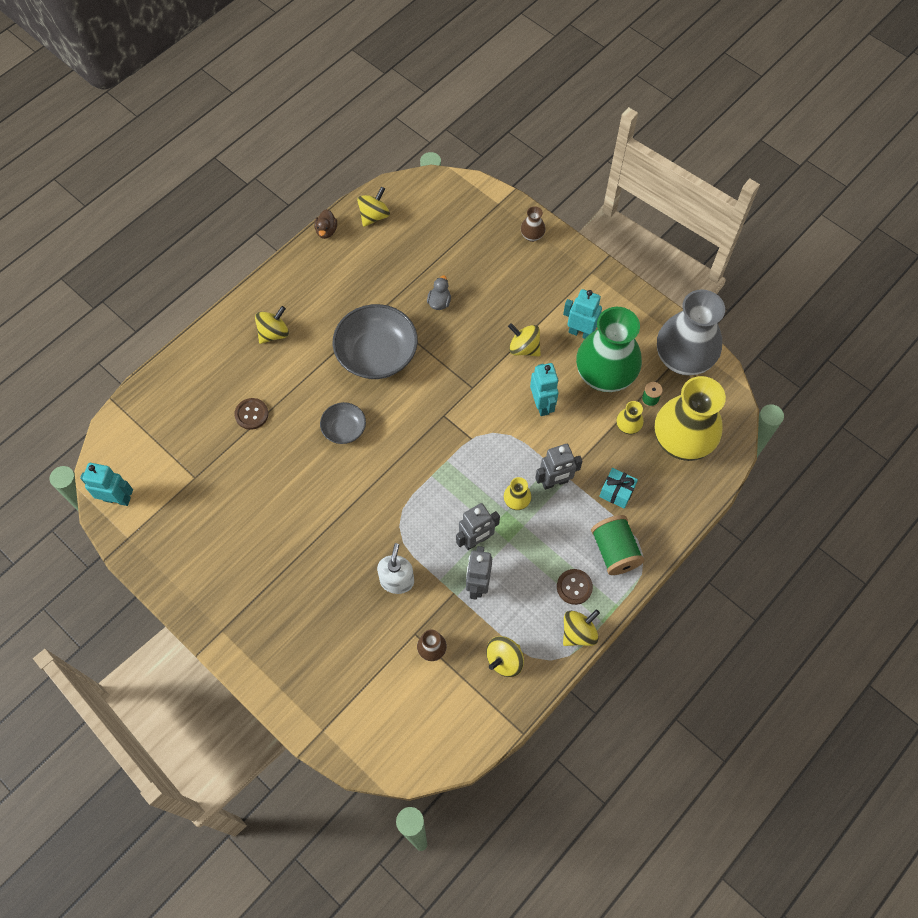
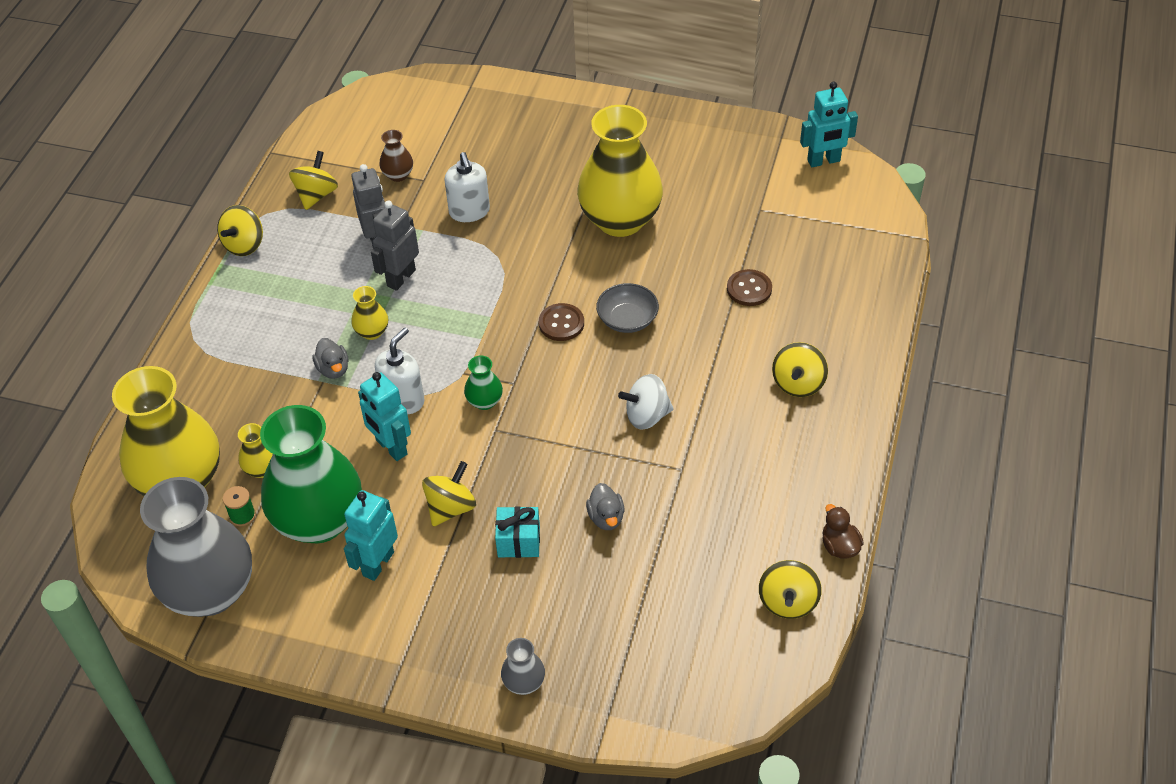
camera: 155 degrees right, 15 degrees down
grey bowl [333,304,418,379] -> white spinning top [618,374,674,430]
yellow spinning top [508,323,541,357] -> yellow spinning top turned 60 degrees counterclockwise [422,461,476,526]
brown vase [521,206,546,242] -> grey vase [501,638,545,695]
grey robot [535,444,583,490] -> grey duck [312,338,348,379]
brown button [557,569,593,605] -> brown button moved to [539,303,584,341]
turquoise robot [563,289,602,339] -> turquoise robot turned 120 degrees clockwise [344,490,398,581]
green spool [591,515,644,575] -> none
turquoise gift [599,468,638,509] -> turquoise gift moved to [495,506,540,558]
none -> white soap dispenser [375,327,425,414]
none -> green vase [464,355,503,410]
none -> yellow vase [577,105,663,237]

